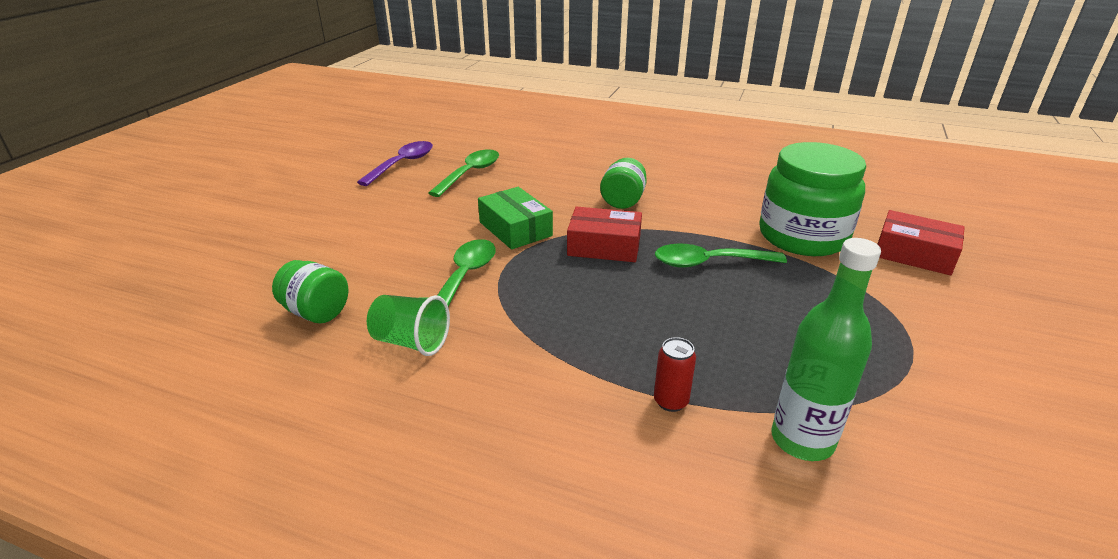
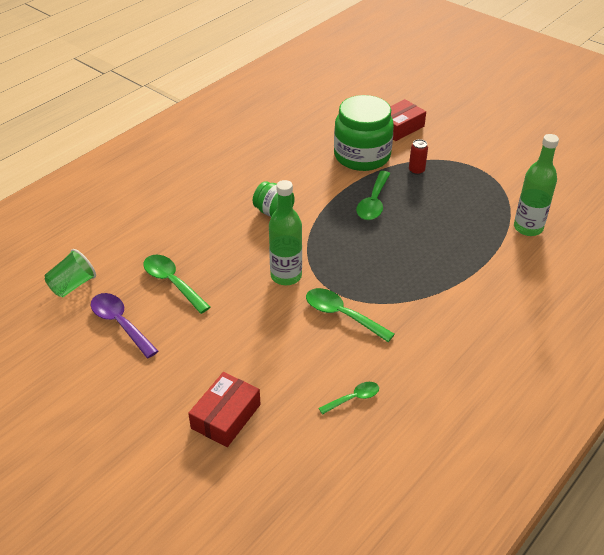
camera: 70 degrees left, 10 degrees up
green jar [272,260,348,323] -> green spoon [319,382,379,415]
green cup [367,295,450,356] -> green cup moved to [45,249,96,297]
green box [478,187,553,249] -> green bottle [269,180,302,285]
red box [567,206,642,262] -> red box moved to [188,372,261,447]
red can [654,337,696,412] -> red can moved to [409,139,428,175]

